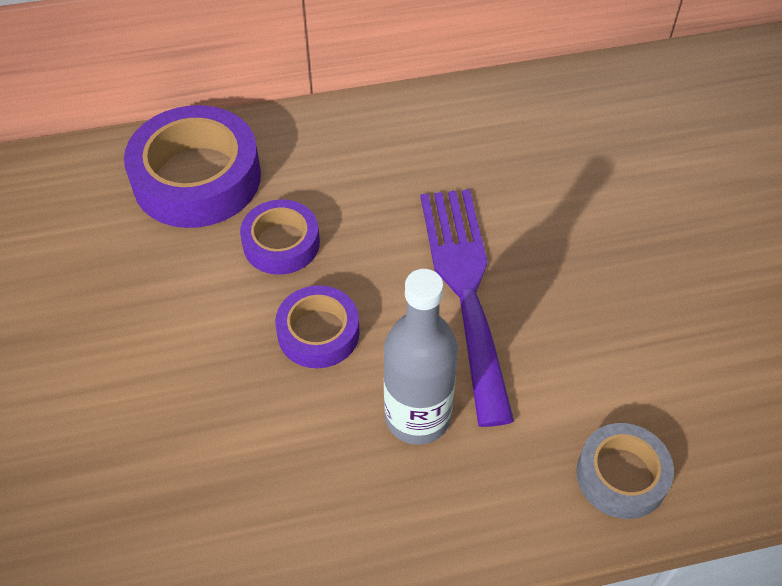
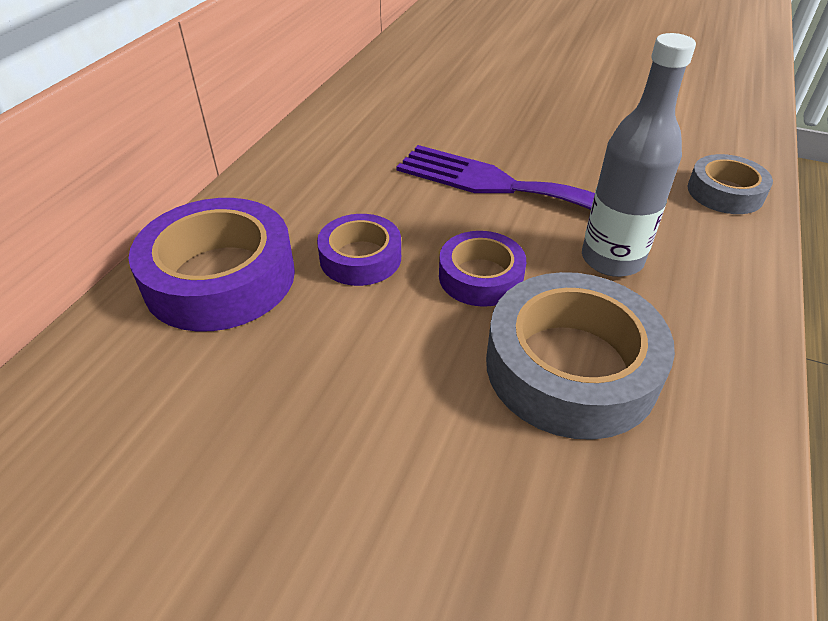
camera: 55 degrees left, 10 degrees down
none -> grey tape [486,272,675,440]

